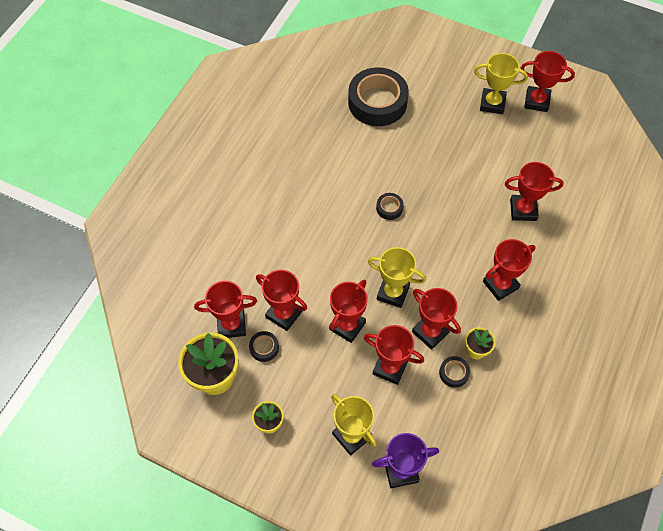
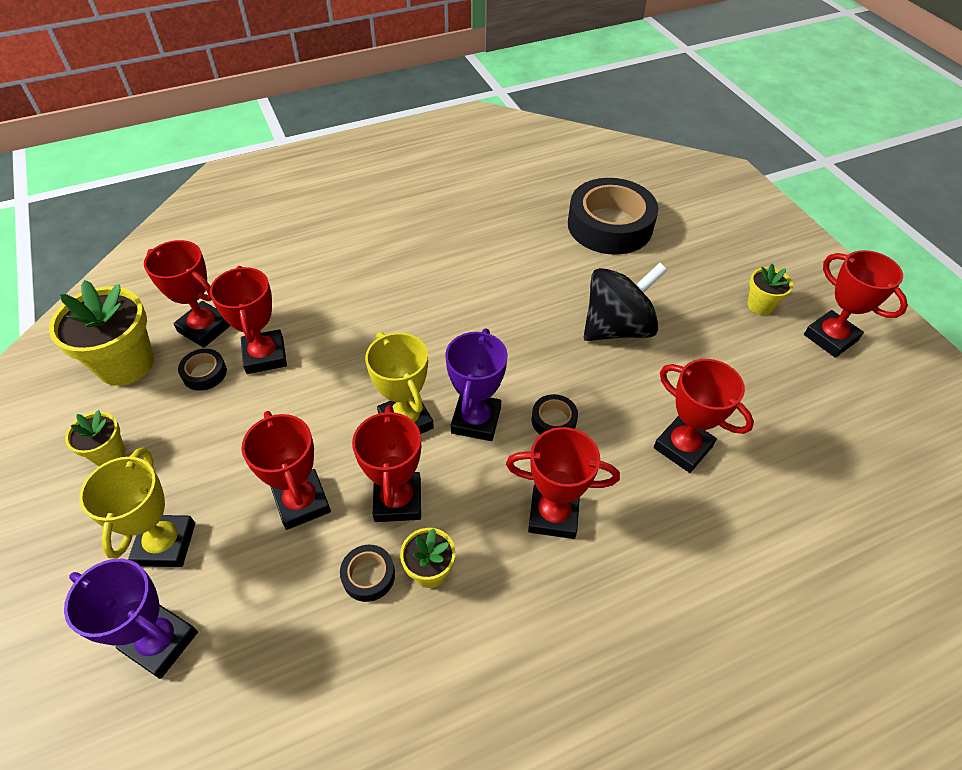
camera: 40 degrees right, 10 degrees down
red trophy [329,280,368,343] -> none
black tape [376,193,403,220] -> black tape moved to [531,394,578,434]
yellow trophy [474,53,528,114] -> yellow flower pot [747,264,793,315]
none -> purple trophy [445,328,508,441]
none -> black spinning top [584,263,668,341]

